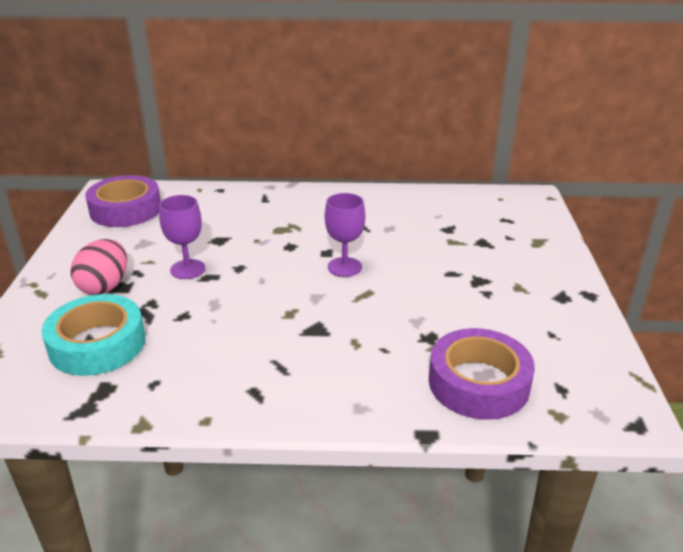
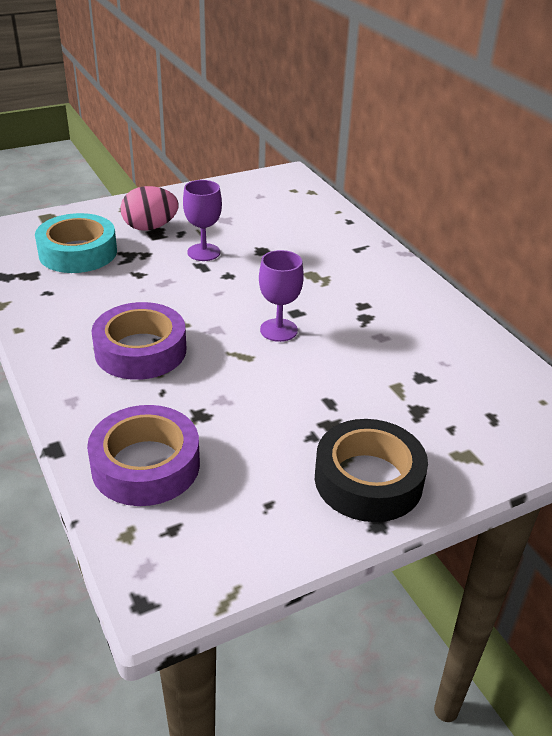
camera: 60 degrees right, 5 degrees up
purple tape [85,175,161,227] -> purple tape moved to [91,302,186,380]
none -> black tape [315,419,428,522]

